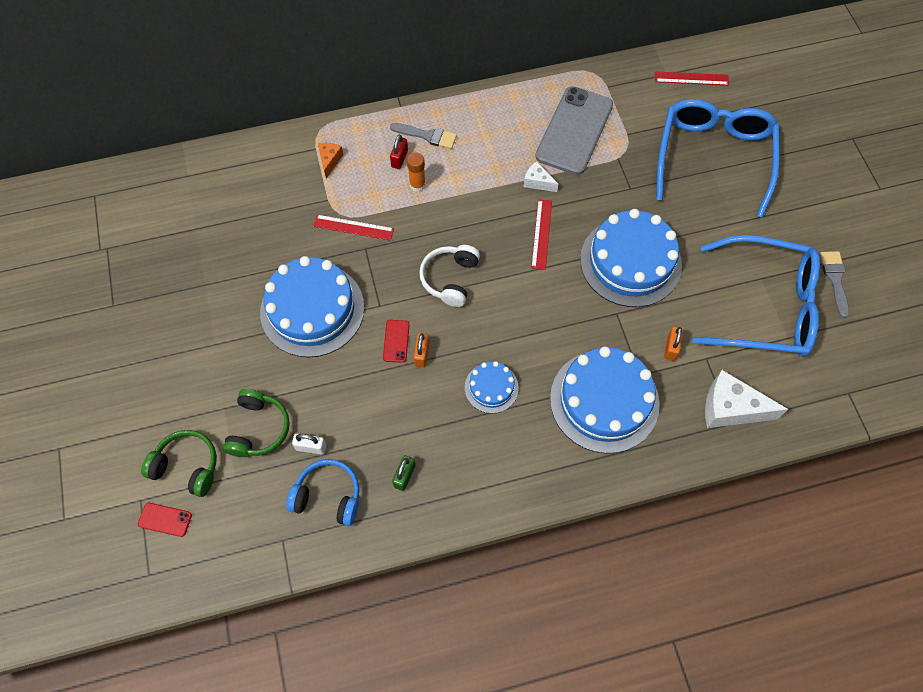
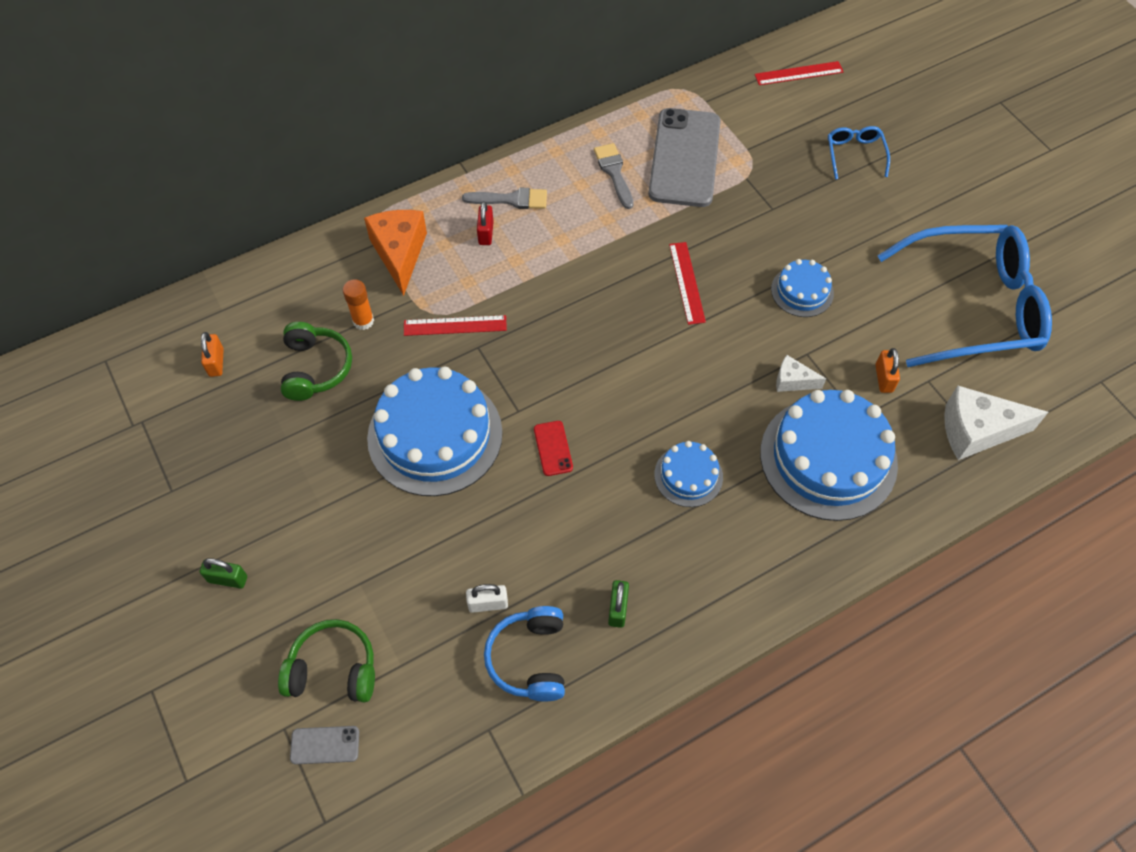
camera: 15 degrees left, 5 degrees down
red phone [138,503,192,537] -> grey phone [290,726,359,764]
green headphones [223,389,290,457] -> green headphones moved to [281,322,352,401]
blue headphones [286,459,360,526] -> blue headphones turned 90 degrees counterclockwise [484,606,565,701]
orange cheese [318,143,344,179] -> orange cheese [364,210,427,296], size x1.88
orange glue stick [407,153,426,192] -> orange glue stick moved to [343,279,374,330]
orange padlock [413,333,430,367] -> orange padlock moved to [201,332,224,377]
white headphones [419,245,480,307] -> none
white cheese [524,161,558,192] -> white cheese moved to [776,355,826,392]
blue cake [580,209,682,307] -> blue cake [771,259,834,317], size x0.50
blue glasses [656,99,780,218] -> blue glasses [828,126,890,180], size x0.42
grey brush [820,251,849,318] -> grey brush moved to [594,143,634,209]
none -> green padlock [200,558,247,589]

